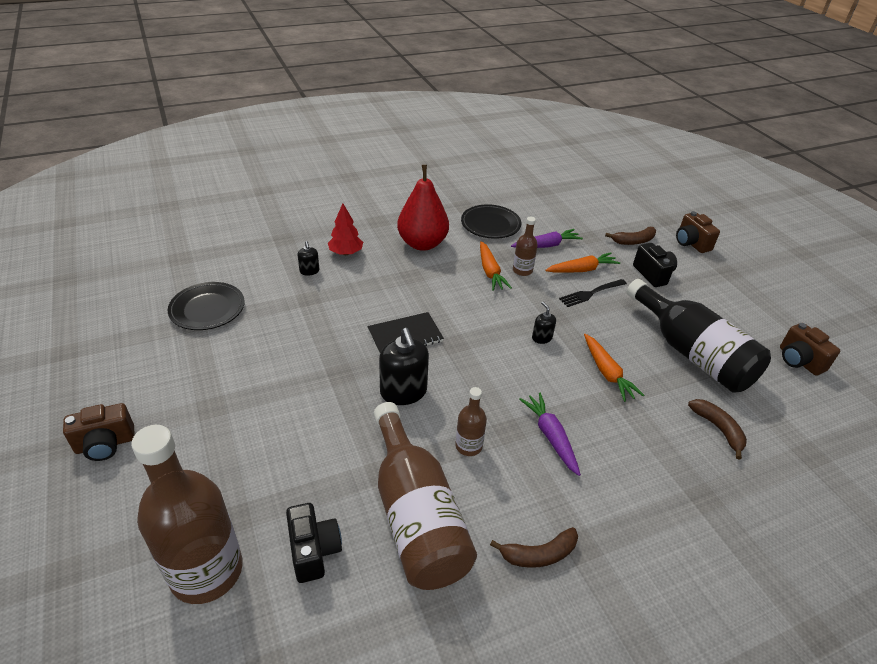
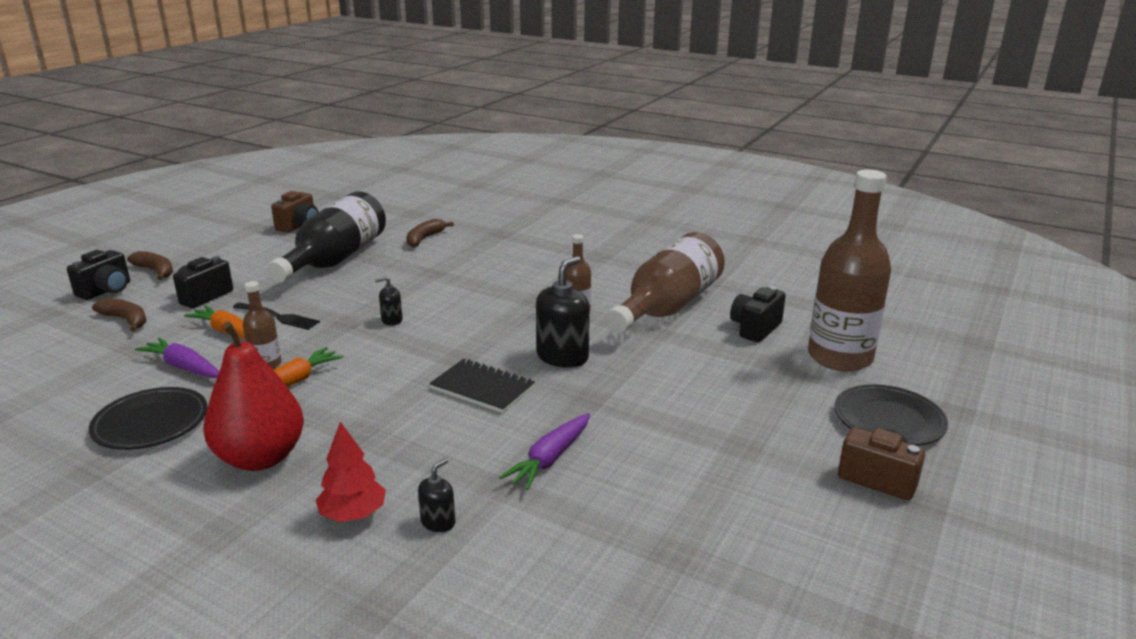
camera: 125 degrees left, 15 degrees down
black plate [168,282,245,330] -> black plate moved to [835,384,948,446]
brown banana [490,527,578,568] -> brown banana moved to [127,251,173,280]
purple carrot [519,392,581,476] -> purple carrot moved to [499,413,590,490]
black soap dispenser [532,302,556,344] -> black soap dispenser turned 45 degrees clockwise [375,276,403,326]
orange carrot [584,334,644,402] -> none
brown camera [676,211,720,253] -> black camera [67,250,130,300]

